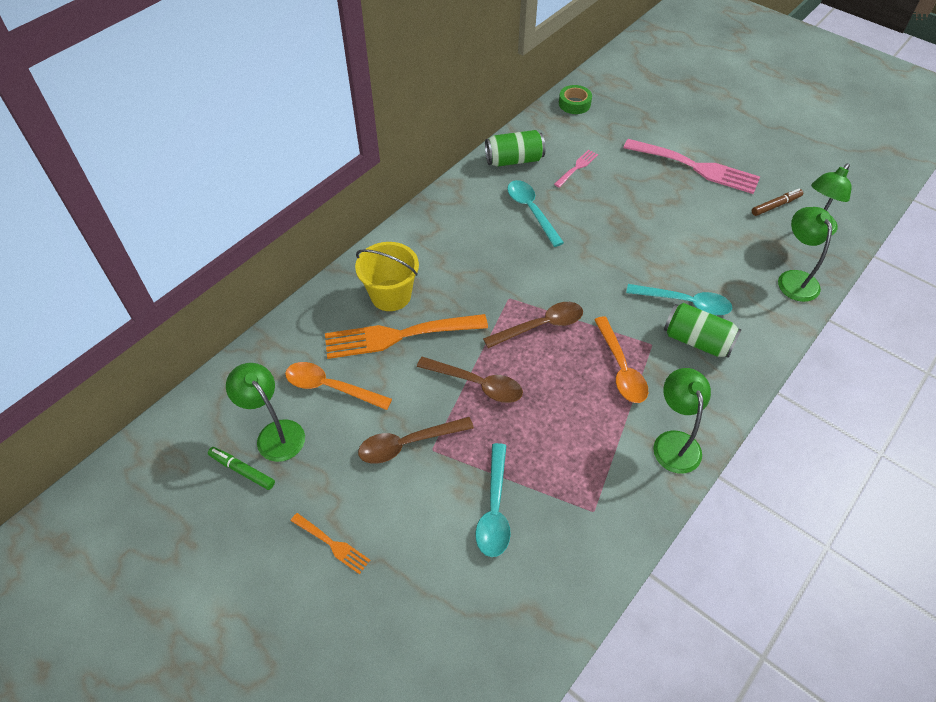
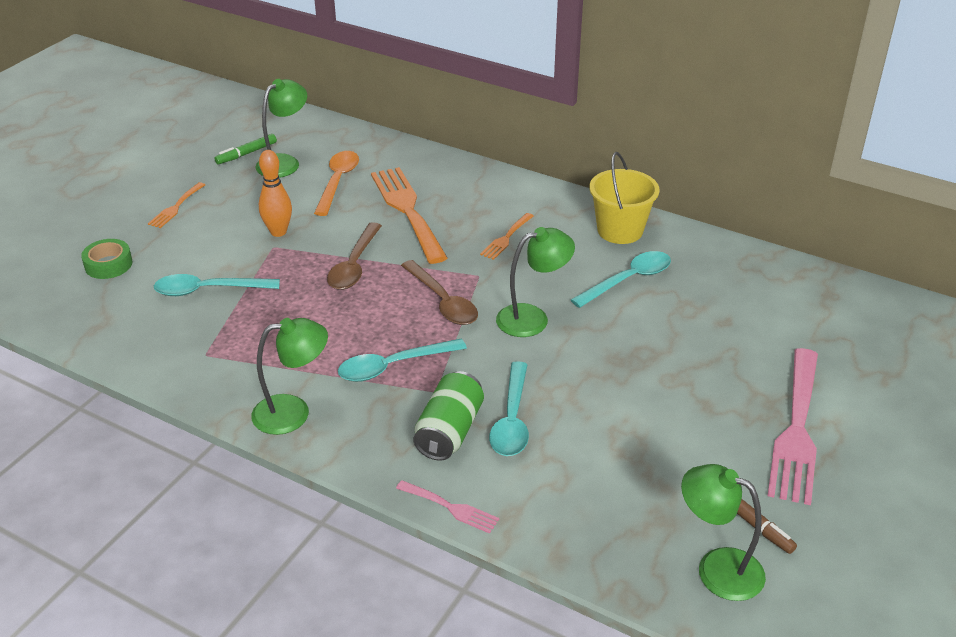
camera: 80 degrees right, 15 degrees down
green marker [208,447,275,490] -> green marker turned 150 degrees counterclockwise [214,134,277,164]
yellow bucket [355,242,419,311] -> yellow bucket moved to [589,152,659,244]
brown spoon [358,417,474,464] -> orange bowling pin [259,150,292,237]
green can [485,130,545,167] -> none
pink fork [554,149,598,188] -> pink fork moved to [396,480,499,534]
green tape [559,85,592,114] -> green tape moved to [81,239,133,279]
orange spoon [594,316,648,403] -> turquoise spoon [338,339,467,382]
green lamp [778,207,833,302] -> green lamp moved to [496,227,575,337]
none -> orange fork [480,213,534,260]

